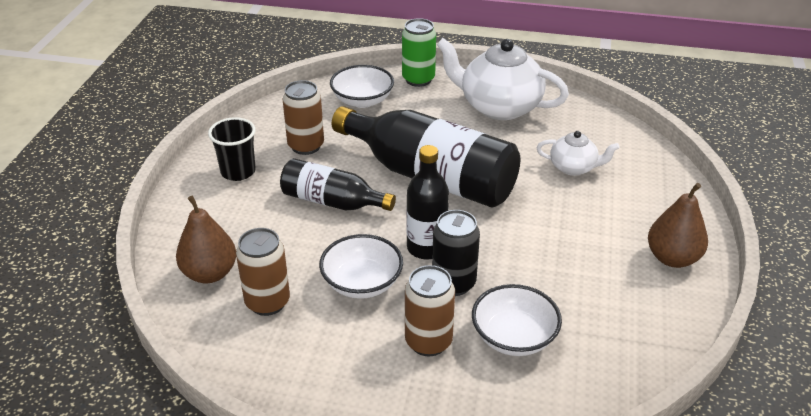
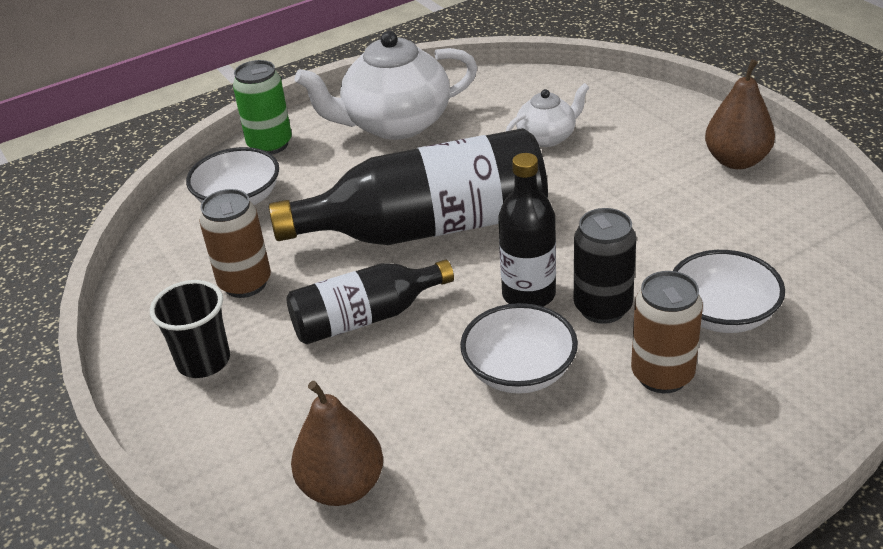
camera: 40 degrees left, 0 degrees up
brown can [236,228,290,316] -> none

